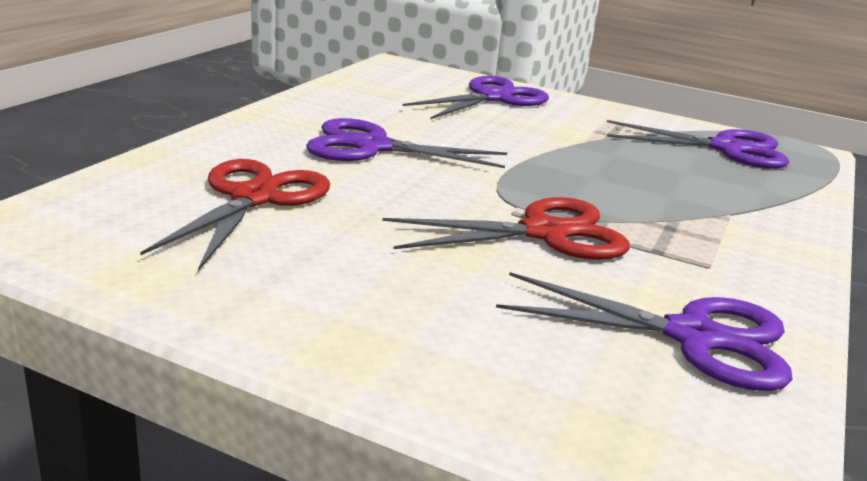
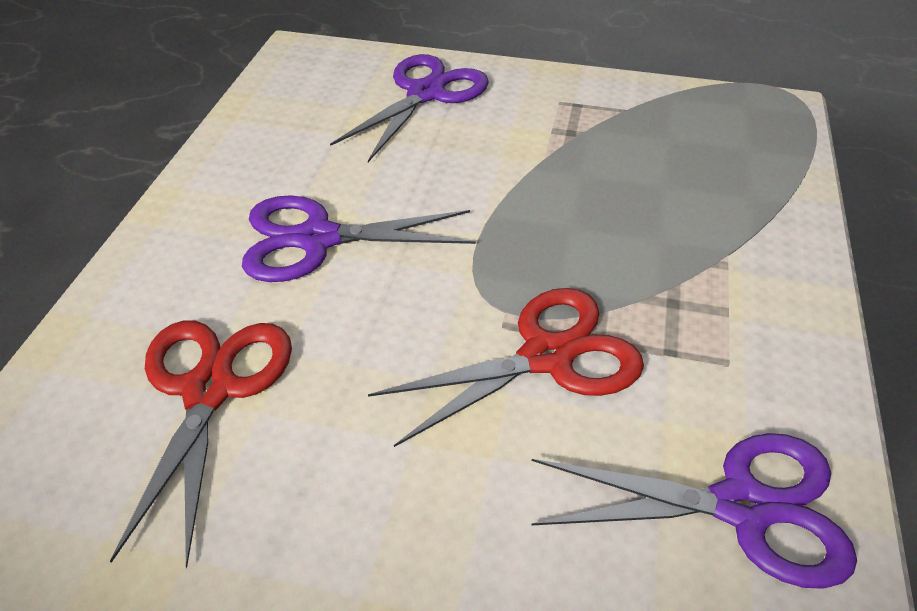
camera: 10 degrees left, 20 degrees up
purple scissors [607,120,789,169] -> none

